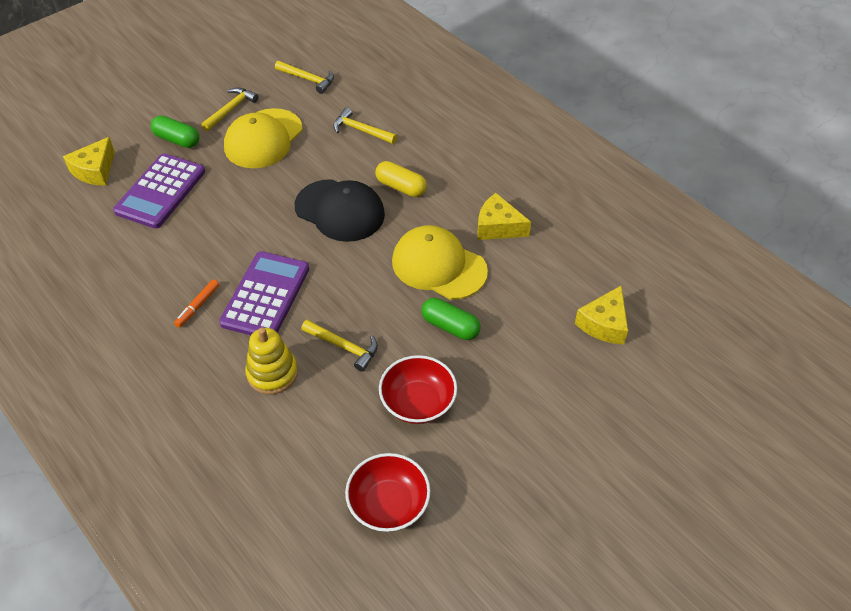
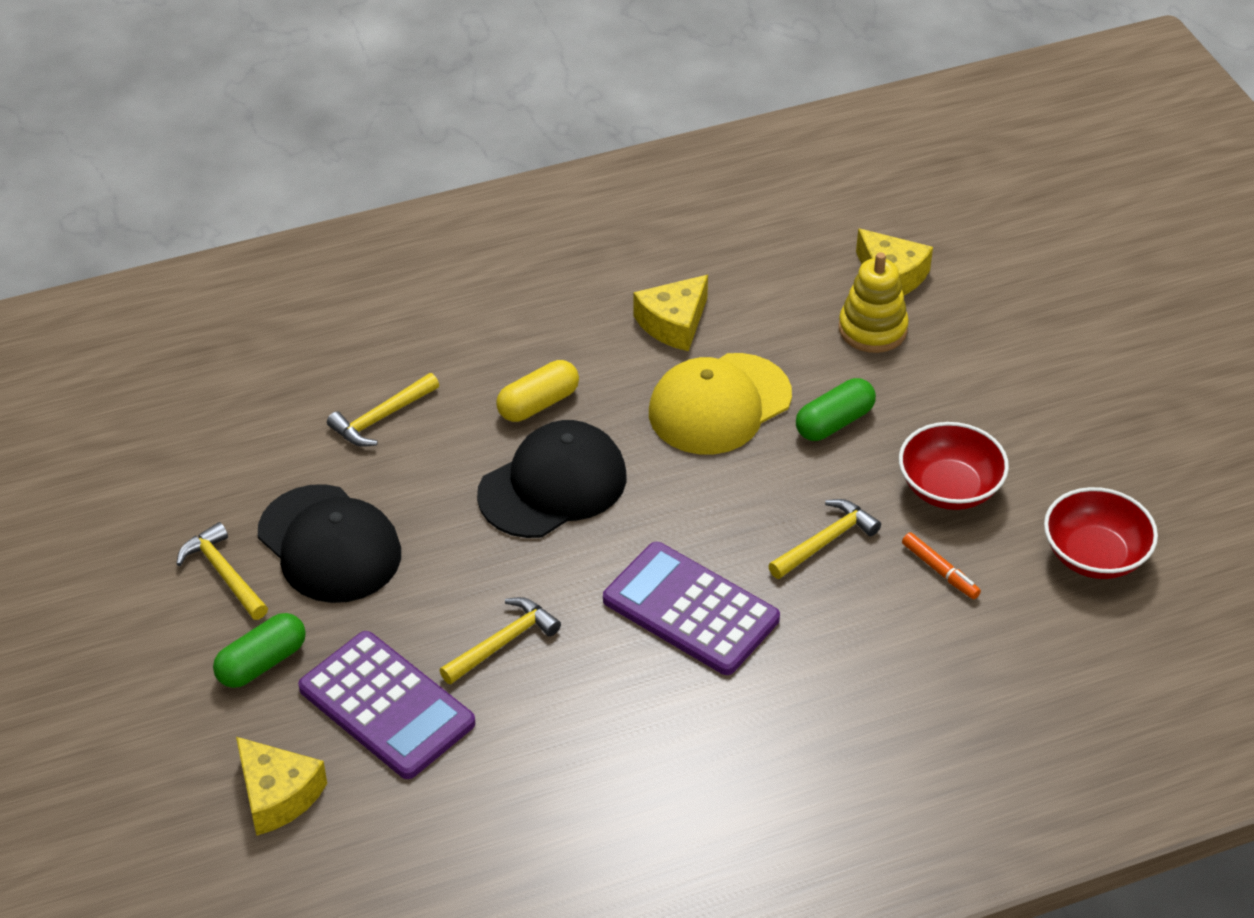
camera: 70 degrees left, 5 degrees down
orange marker [174,279,219,328] -> orange marker moved to [902,532,981,599]
yellow cap [224,108,302,168] -> black cap [258,484,401,603]
yellow stacking toy [245,327,298,394] -> yellow stacking toy moved to [839,252,909,353]
yellow hammer [275,61,334,94] -> yellow hammer moved to [439,597,561,684]

